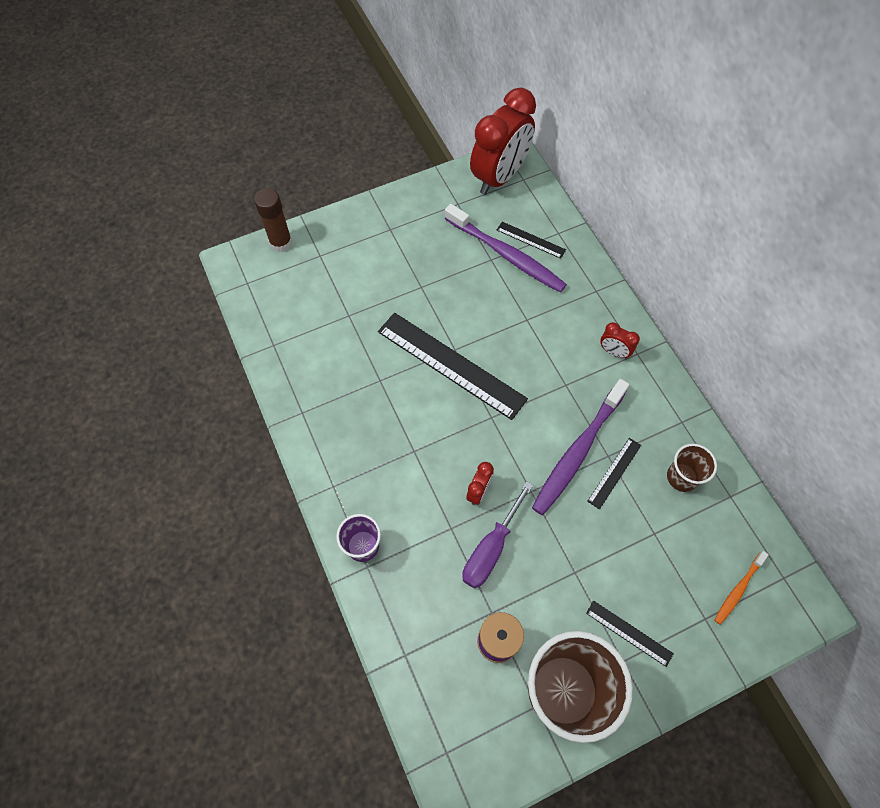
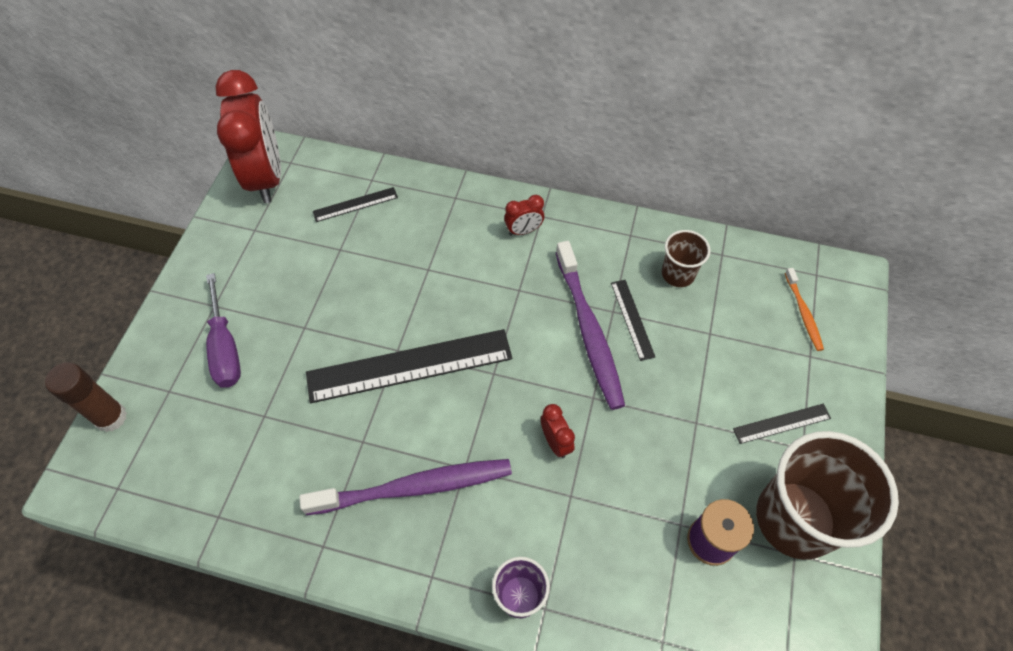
camera: 50 degrees left, 5 degrees down
purple toothbrush [445,204,567,293] -> purple toothbrush moved to [299,459,512,515]
purple screwdriver [462,481,533,588] -> purple screwdriver moved to [206,273,241,388]

